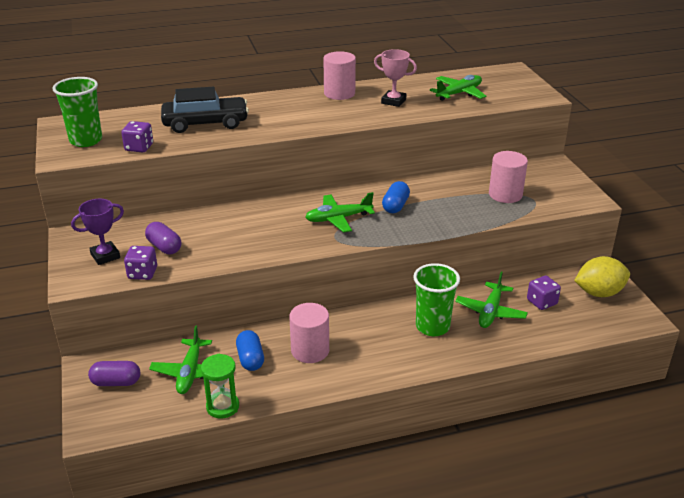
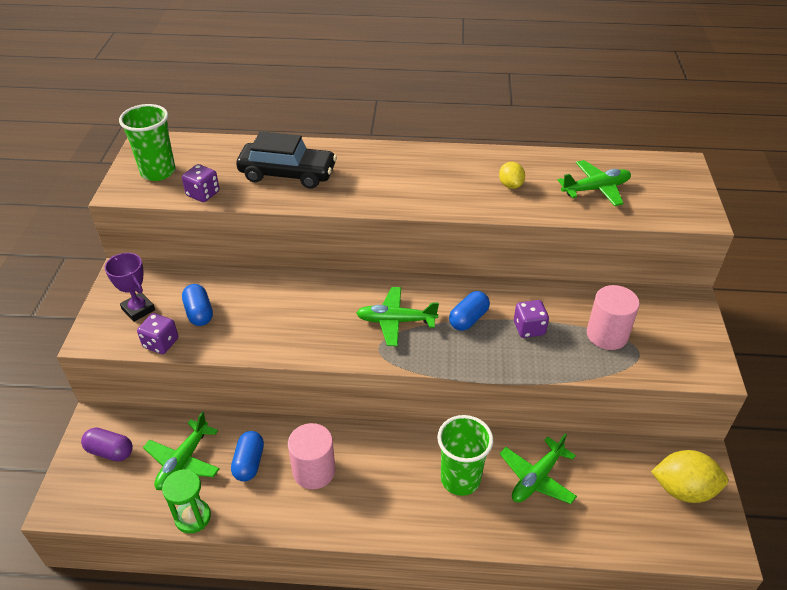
camera: 20 degrees right, 10 degrees up
purple trophy [71,199,124,265] -> purple trophy turned 60 degrees clockwise [105,253,155,322]
purple capsule [145,222,181,254] -> blue capsule [182,284,213,326]
pink cylinder [324,51,356,100] -> none
pink trophy [374,49,417,107] -> yellow lemon [499,162,525,189]
purple dice [527,276,561,310] -> purple dice moved to [514,300,549,338]

